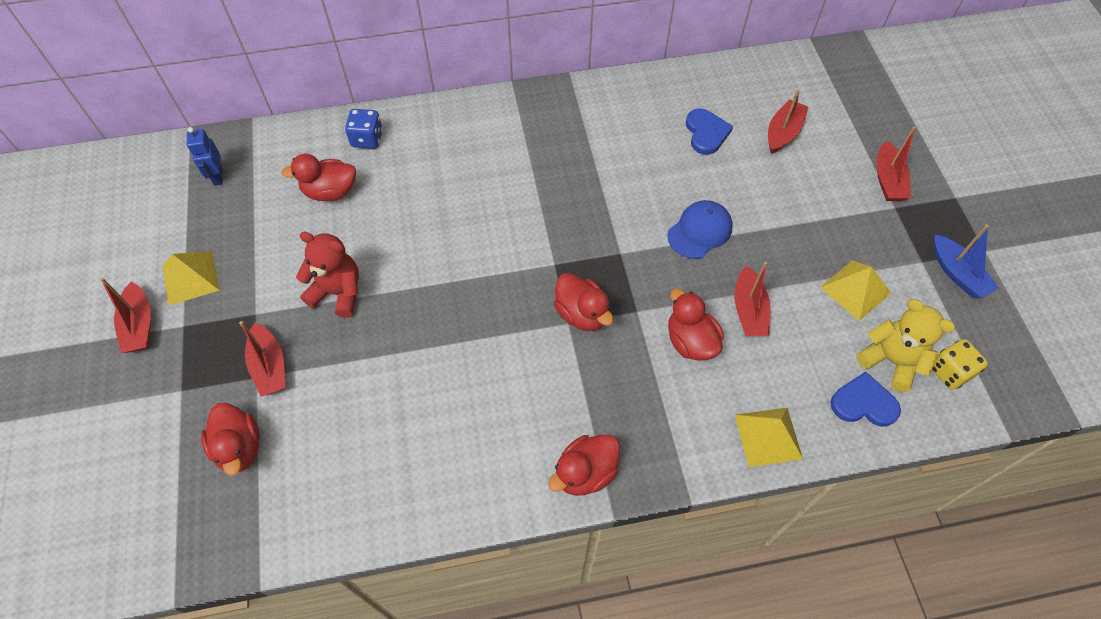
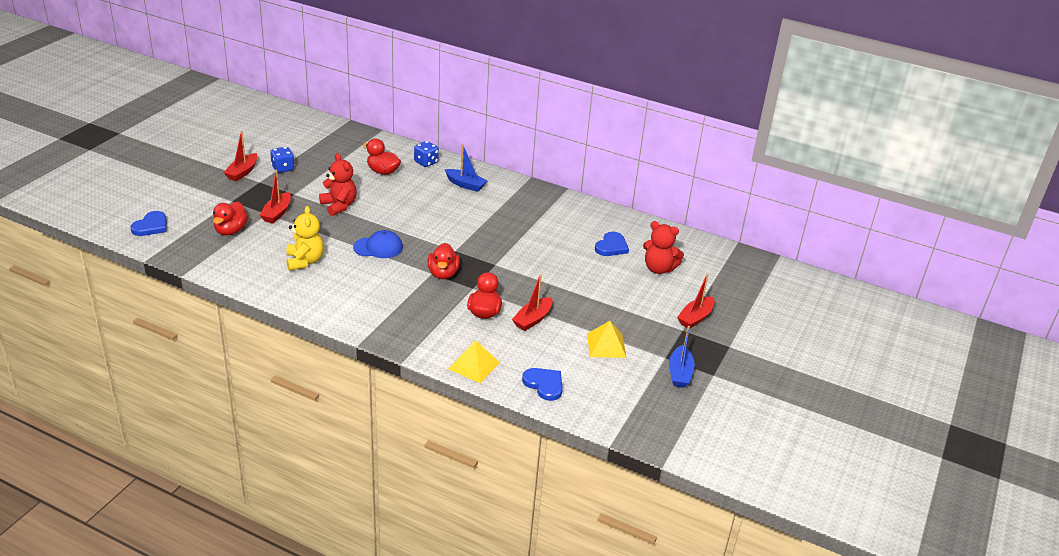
camera: 35 degrees right, 25 degrees down
yellow pyramid [162,251,220,305] -> blue dice [270,147,295,173]
blue robot [187,127,223,186] -> none
red duck [548,435,620,496] -> none
blue cap [667,200,733,259] -> blue cap moved to [353,230,403,258]
red boat [768,89,808,154] -> red teddy bear [643,221,684,274]
yellow teddy bear [856,299,955,392] -> yellow teddy bear moved to [286,206,324,271]
yellow dice [932,339,988,390] -> none
none -> blue heart [130,211,167,236]
none -> blue boat [445,144,487,192]

